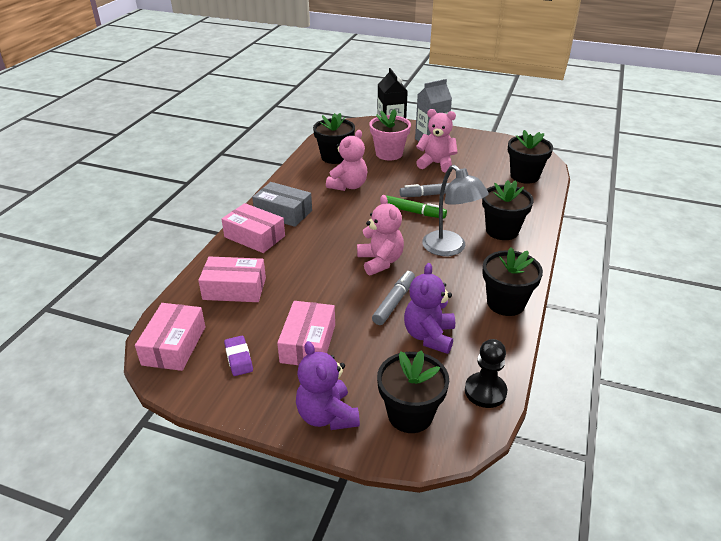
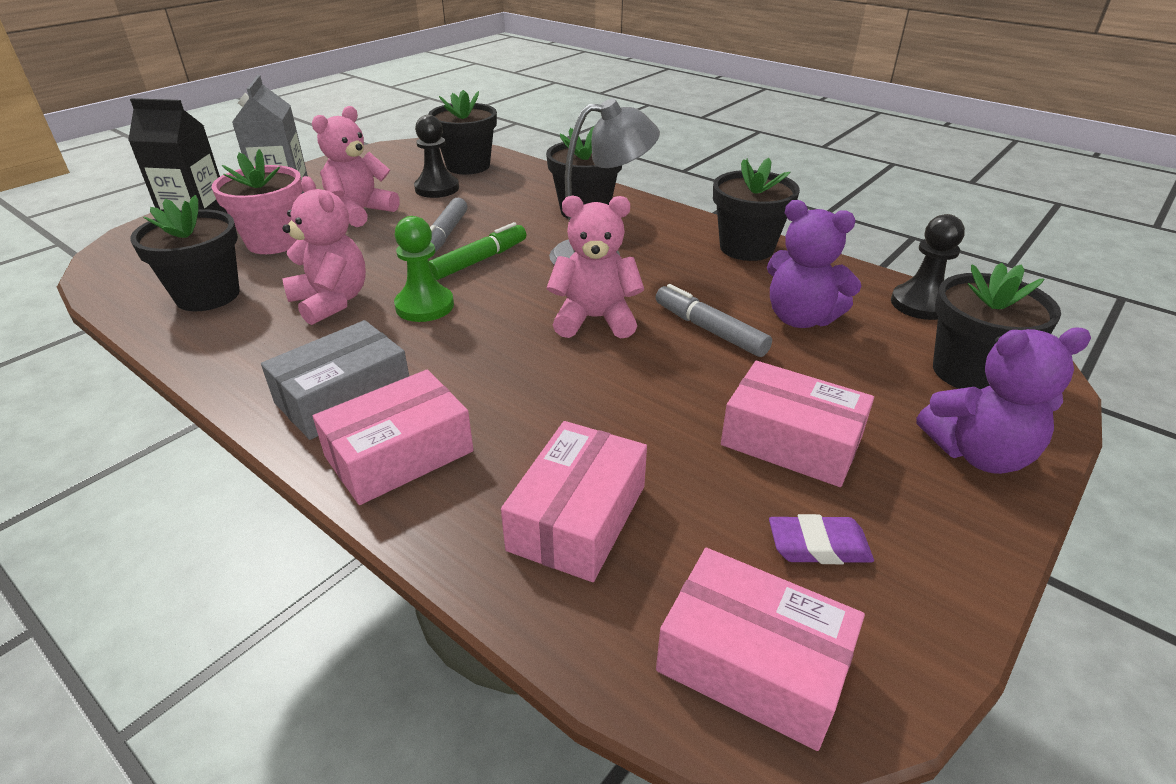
camera: 70 degrees left, 0 degrees up
none -> green pawn [394,216,454,322]
none -> black pawn [414,115,459,198]

